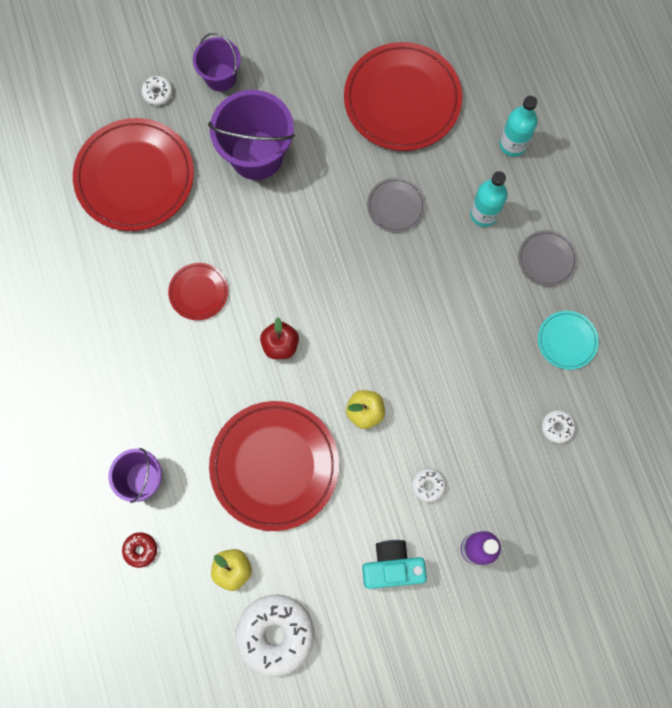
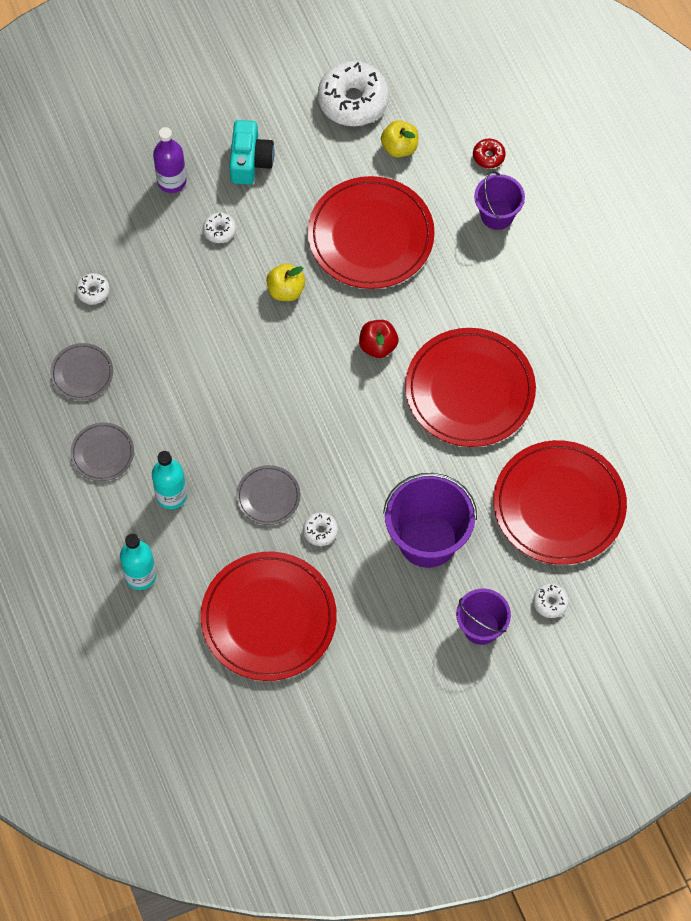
camera: 175 degrees right, 10 degrees down
red plate [168,263,228,320] -> red plate [405,328,536,447], size x2.07
turquoise camera [362,540,427,589] -> turquoise camera turned 75 degrees counterclockwise [229,120,275,185]
turquoise plate [538,311,599,370] -> grey plate [50,343,113,400]
none -> white donut [303,512,338,546]

